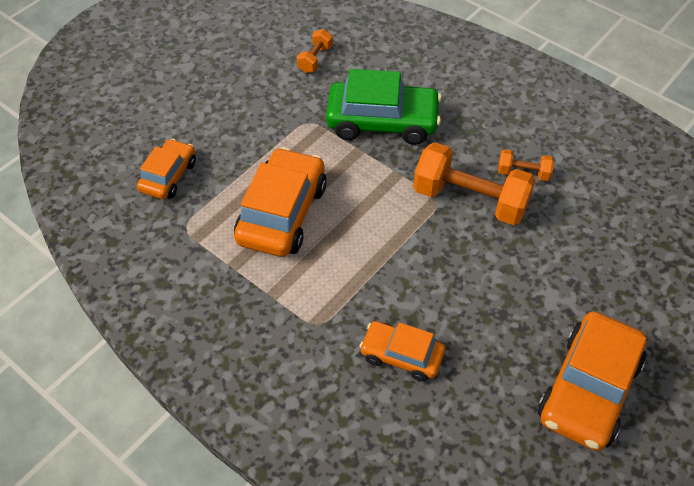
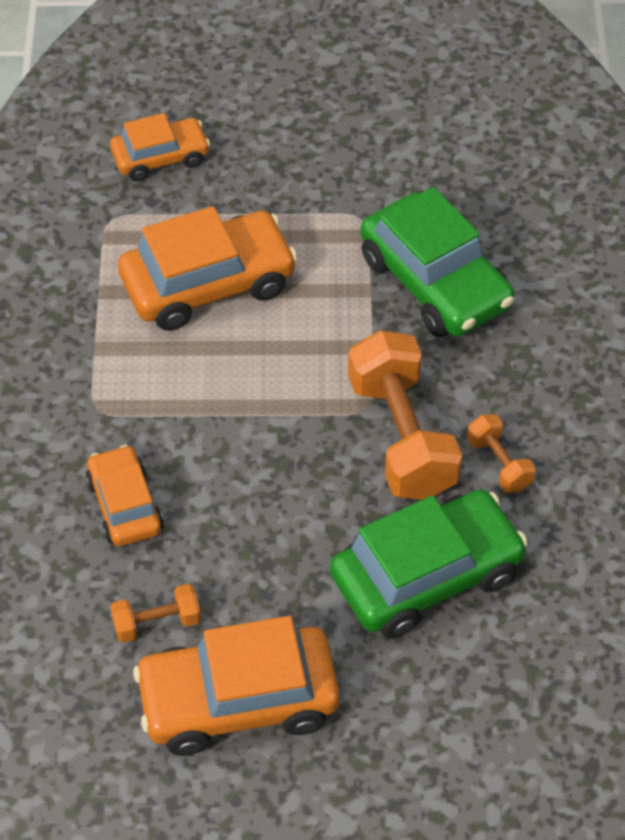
camera: 50 degrees right, 0 degrees up
orange dumbbell [297,29,333,73] -> orange dumbbell moved to [110,584,201,643]
none -> green car [330,490,528,639]

